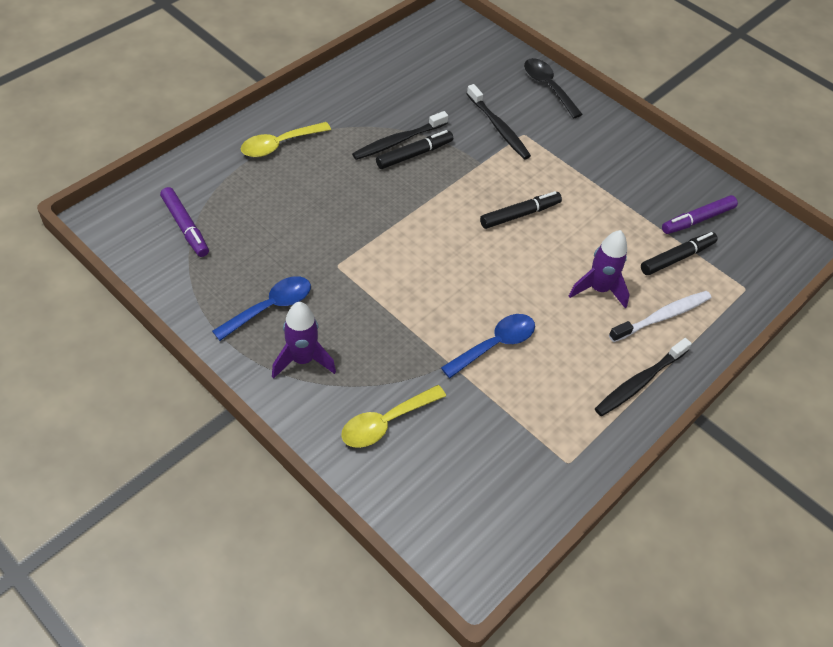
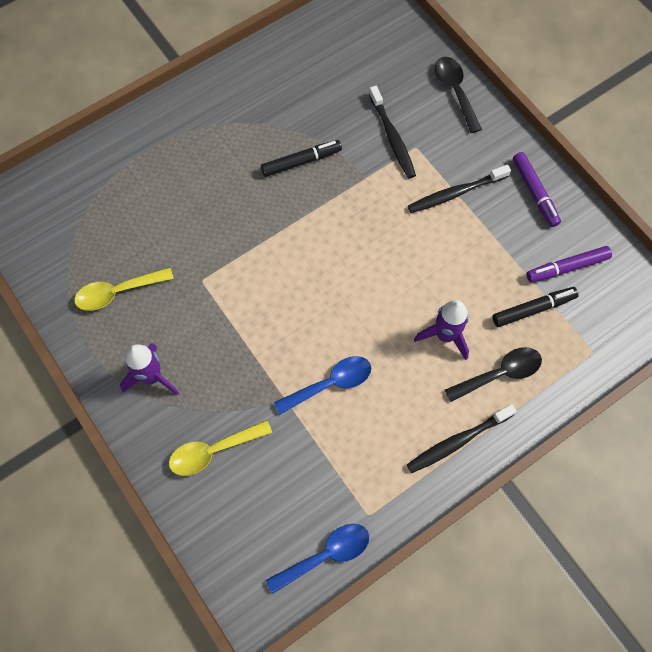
camera: 15 degrees right, 15 degrees up
purple marker [160,187,209,257] -> purple marker moved to [513,152,561,227]
blue spoon [212,276,311,341] -> blue spoon moved to [266,524,369,594]
yellow spoon [241,122,331,157] -> yellow spoon moved to [74,267,174,311]
black toothbrush [352,111,448,160] -> black toothbrush moved to [408,165,511,213]
black marker [480,191,562,229] -> none
white toothbrush [609,291,711,342] -> black spoon [445,347,542,402]

